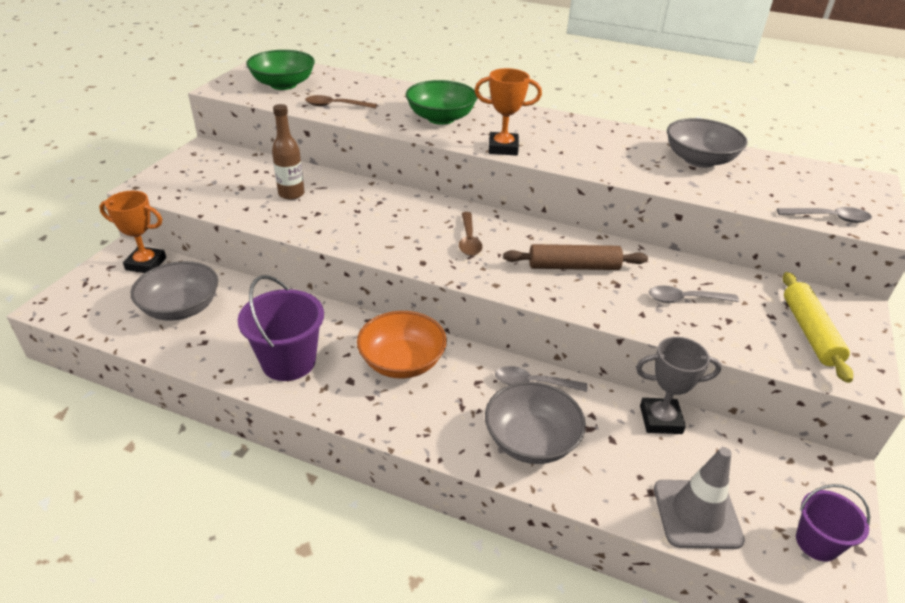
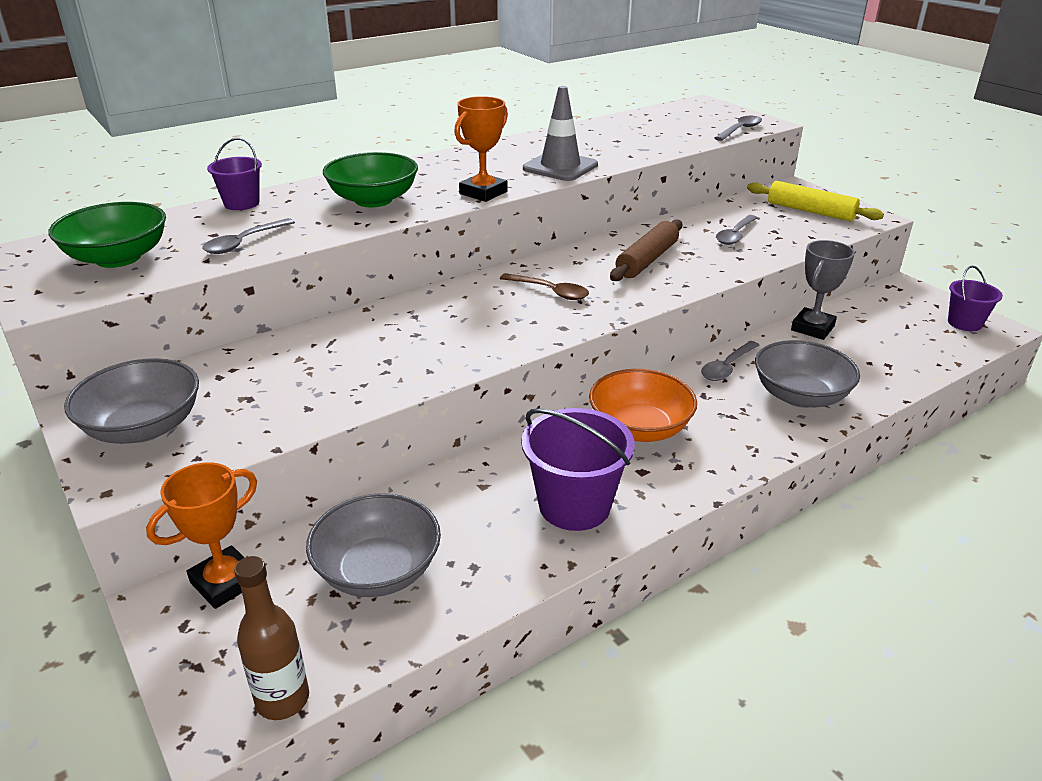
camera: 55 degrees left, 5 degrees down
brown bottle [272,104,304,200] -> brown bottle moved to [234,556,309,720]
brown spoon [305,95,377,109] -> grey spoon [202,218,295,254]
grey traffic cone [654,447,745,549] -> grey traffic cone moved to [523,86,598,181]
grey bowl [667,118,747,168] -> grey bowl moved to [64,358,199,444]
none -> purple bucket [207,138,262,210]

